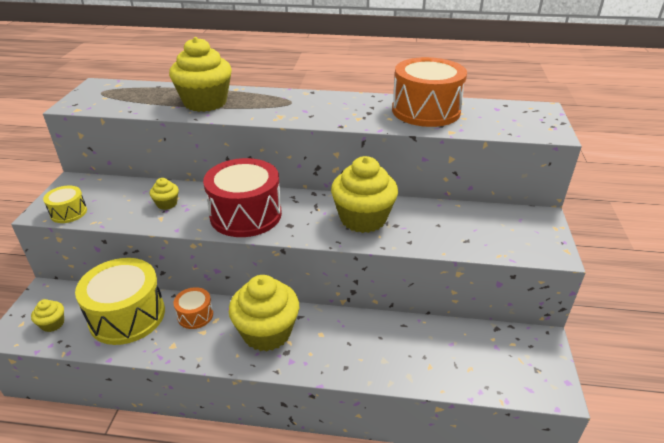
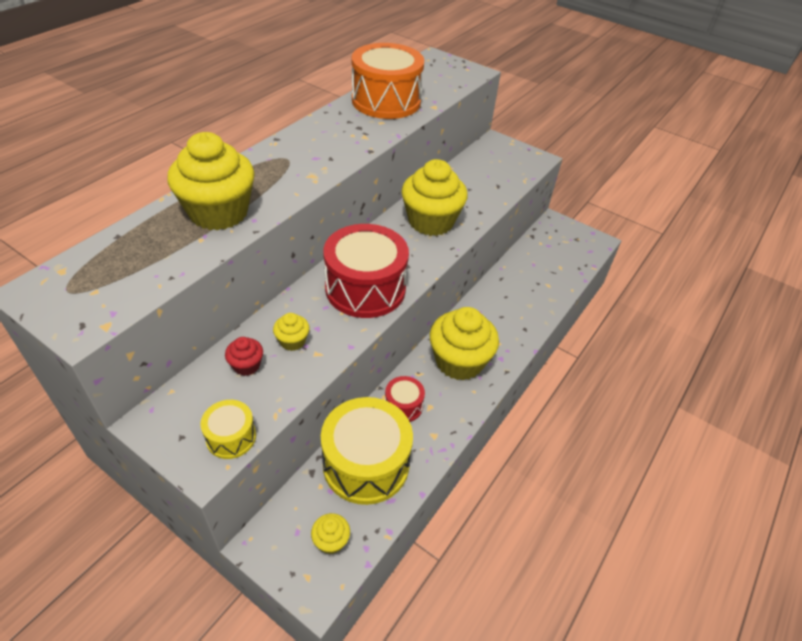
camera: 65 degrees left, 10 degrees up
orange drum [173,287,213,329] -> red drum [385,376,425,422]
none -> red cupcake [225,337,263,376]

